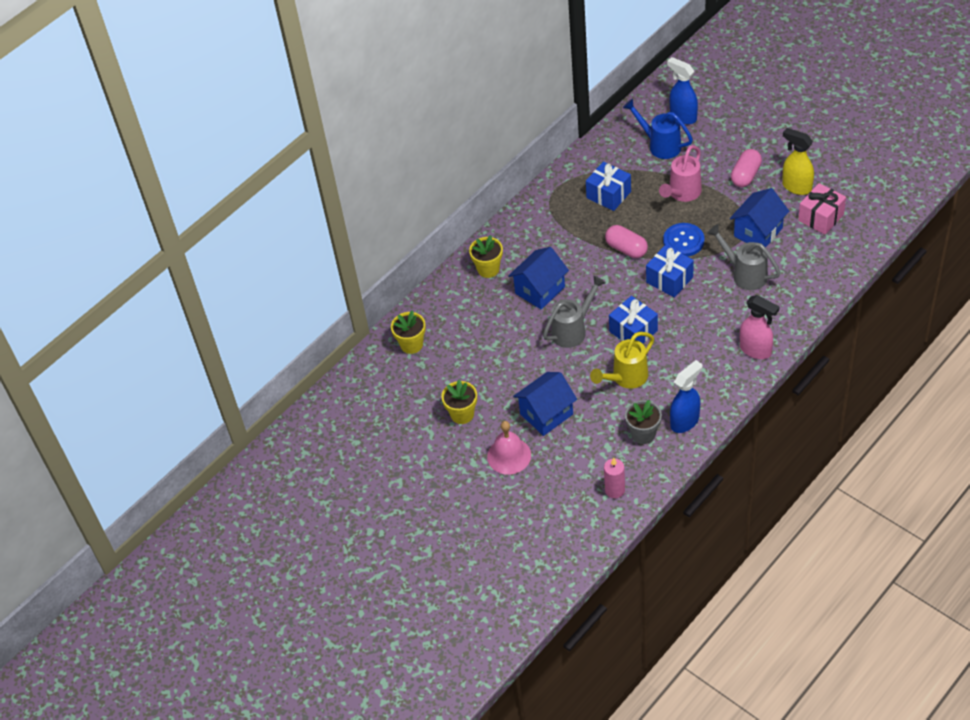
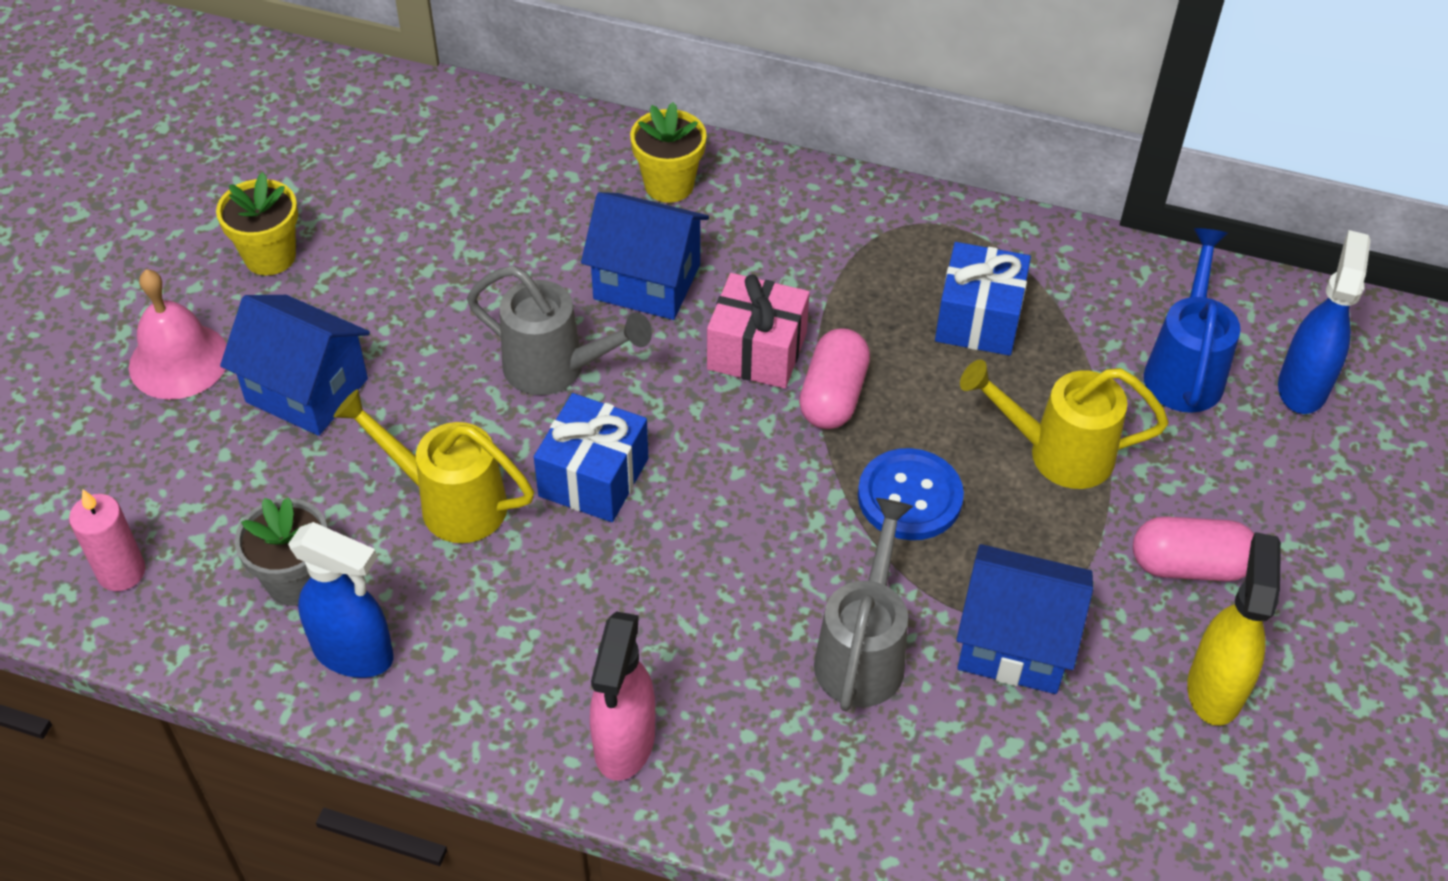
camera: 60 degrees right, 0 degrees up
yellow flower pot [391,310,426,354] -> none
blue gift [646,245,694,298] -> none
pink watering can [659,145,702,202] -> yellow watering can [960,359,1169,489]
pink gift [798,183,846,235] -> pink gift moved to [707,273,810,389]

